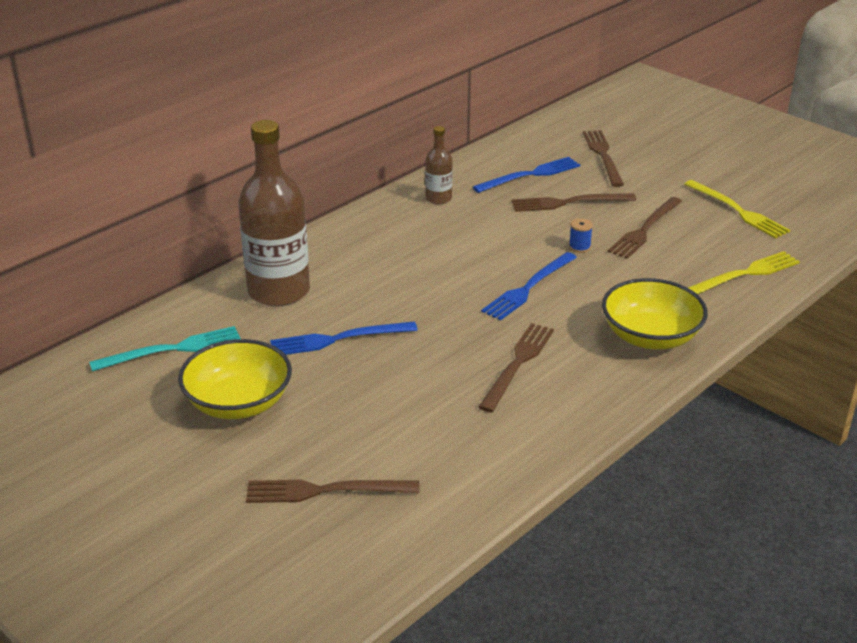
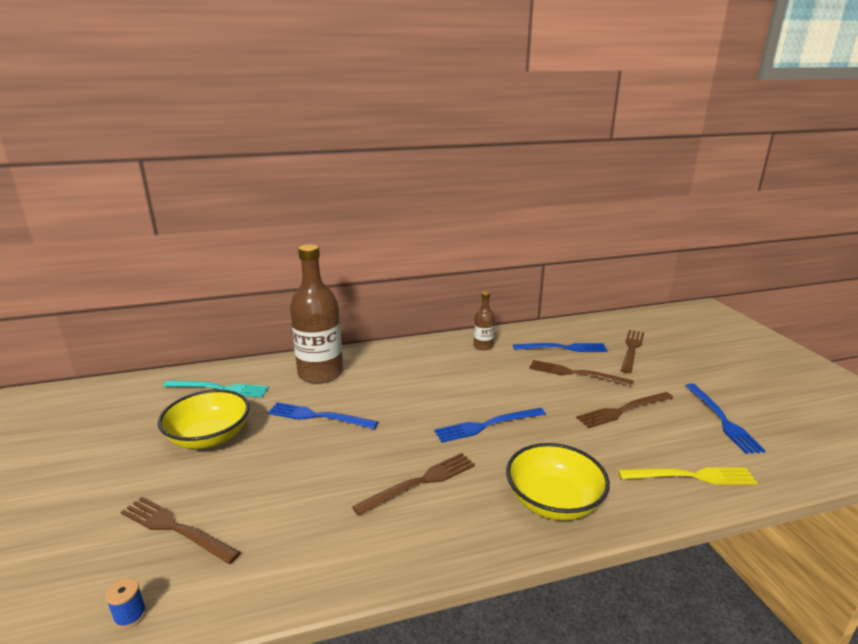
camera: 30 degrees right, 10 degrees down
blue spool [569,218,593,253] -> blue spool moved to [105,578,146,629]
yellow fork [684,180,790,239] -> blue fork [685,384,766,454]

